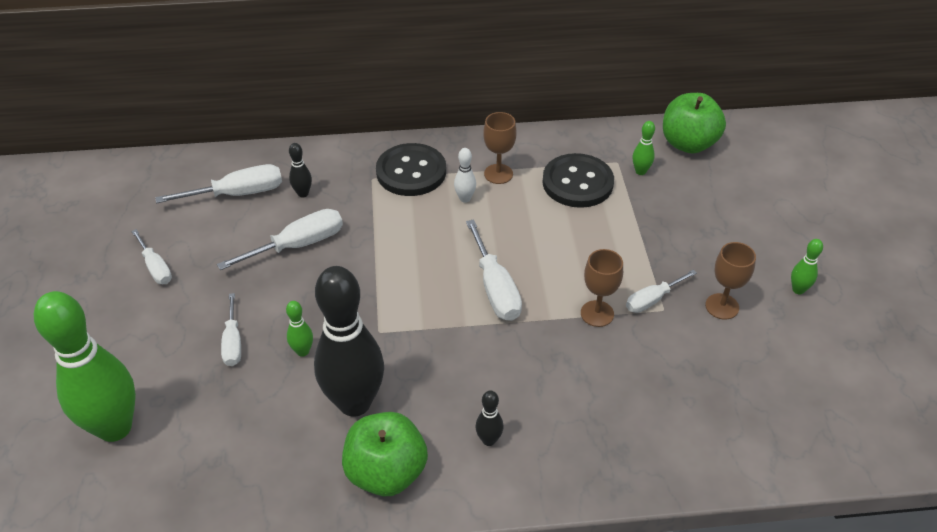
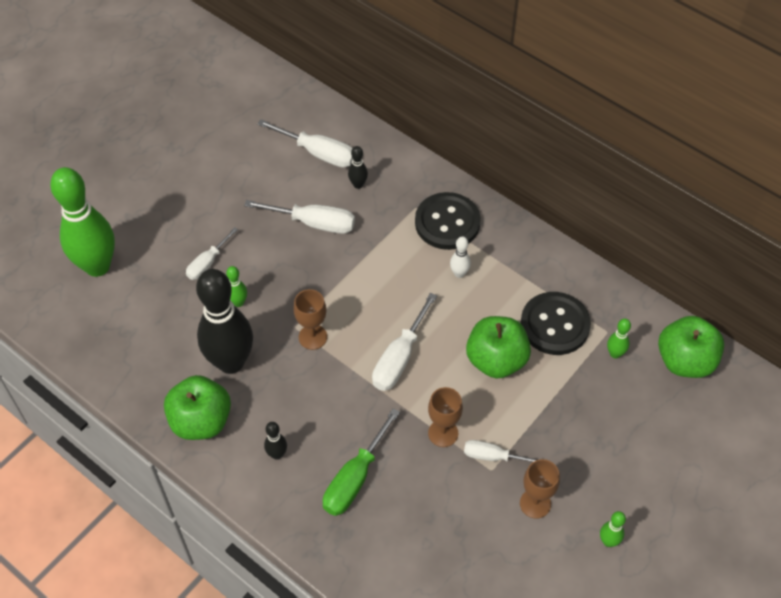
camera: 45 degrees right, 10 degrees up
white screwdriver [131,229,172,284] -> none
brown goblet [483,112,517,184] -> brown goblet moved to [293,289,327,350]
none -> green screwdriver [323,408,400,516]
none -> green apple [466,316,531,378]

